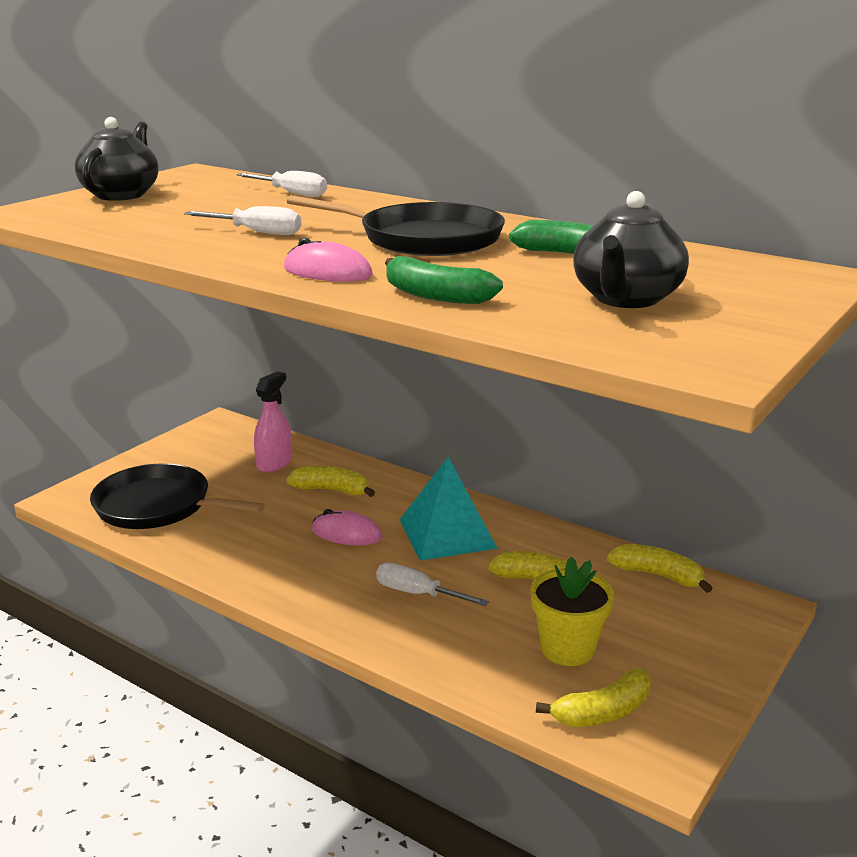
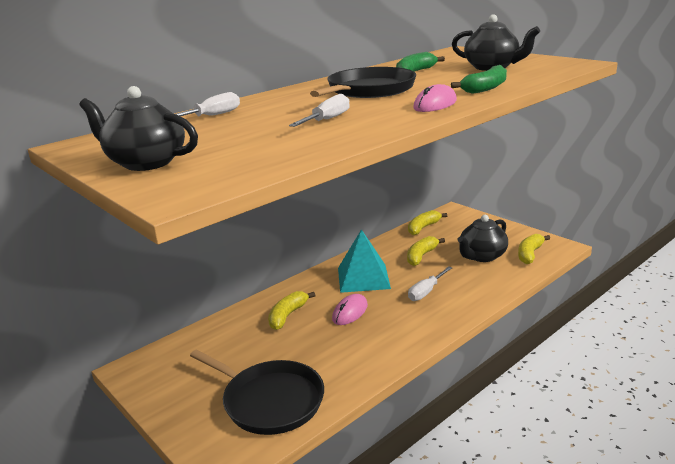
camera: 75 degrees left, 0 degrees up
black pan [90,463,265,529] -> black pan turned 90 degrees counterclockwise [190,349,324,435]
pink spray bottle [254,371,292,472] -> none
yellow flower pot [531,556,614,666] -> black teapot [457,215,508,262]
yellow banana [536,668,651,727] -> yellow banana turned 135 degrees counterclockwise [518,234,550,264]

